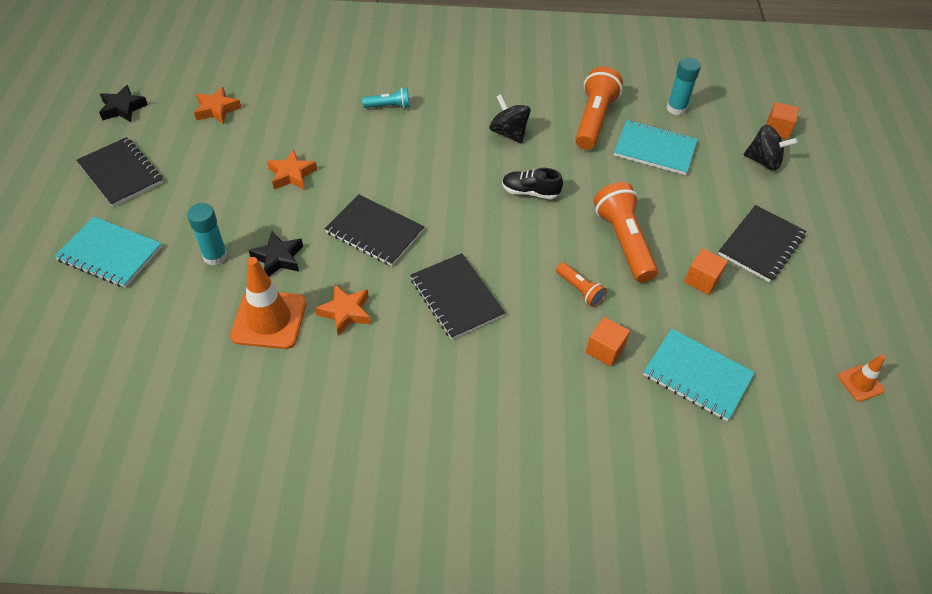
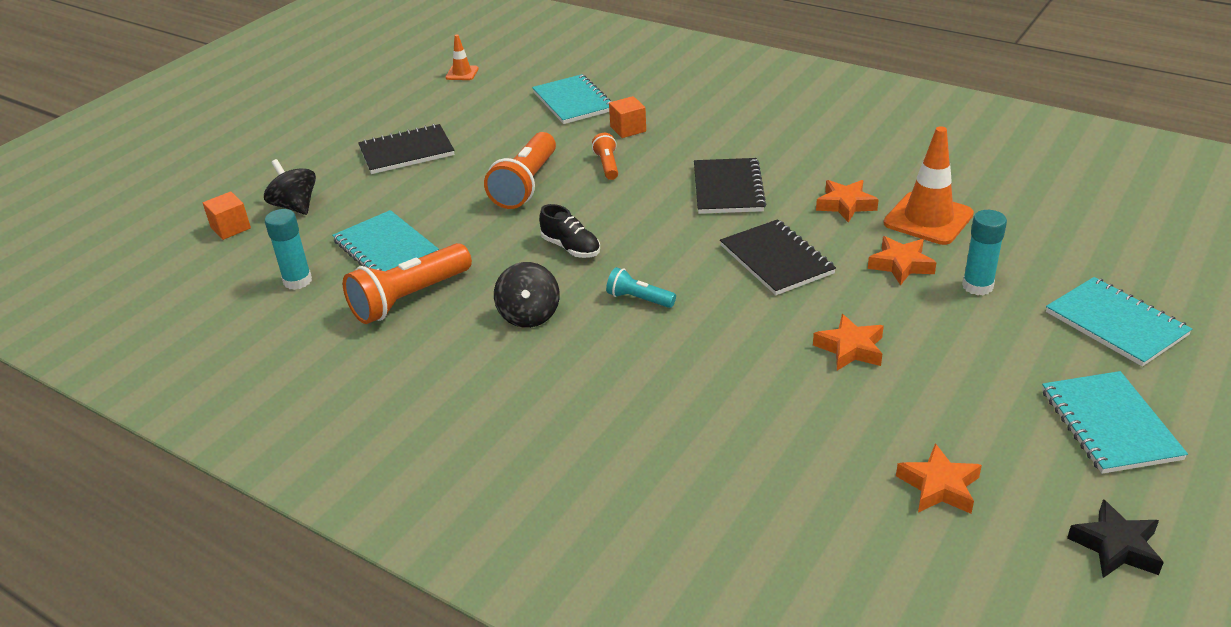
camera: 145 degrees left, 15 degrees down
black notebook [77,137,163,207] -> turquoise notebook [1042,371,1188,474]
black star [248,231,303,276] -> orange star [868,236,937,286]
turquoise flashlight [362,88,410,109] -> turquoise flashlight moved to [606,267,676,308]
orange cube [684,248,728,295] -> none

